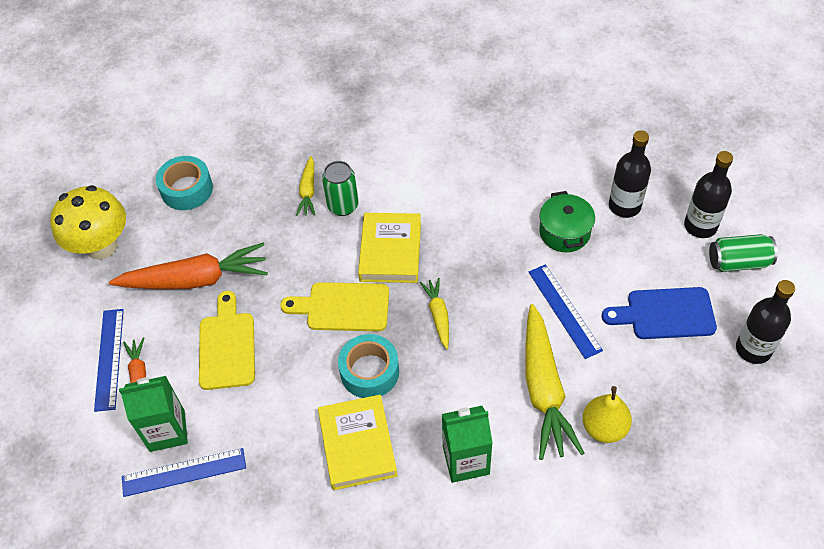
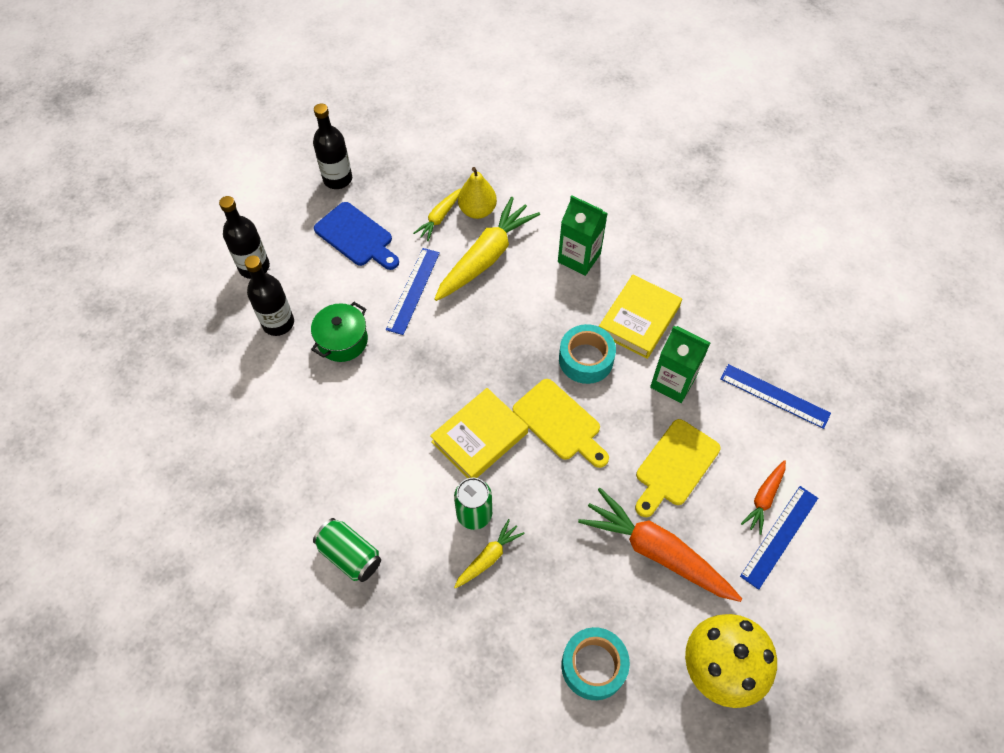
camera: 140 degrees left, 5 degrees up
green carton [119,376,188,452] -> green carton moved to [650,326,711,403]
yellow carrot [420,278,449,349] -> yellow carrot moved to [413,189,461,241]
green can [709,234,778,272] -> green can moved to [313,518,381,582]

